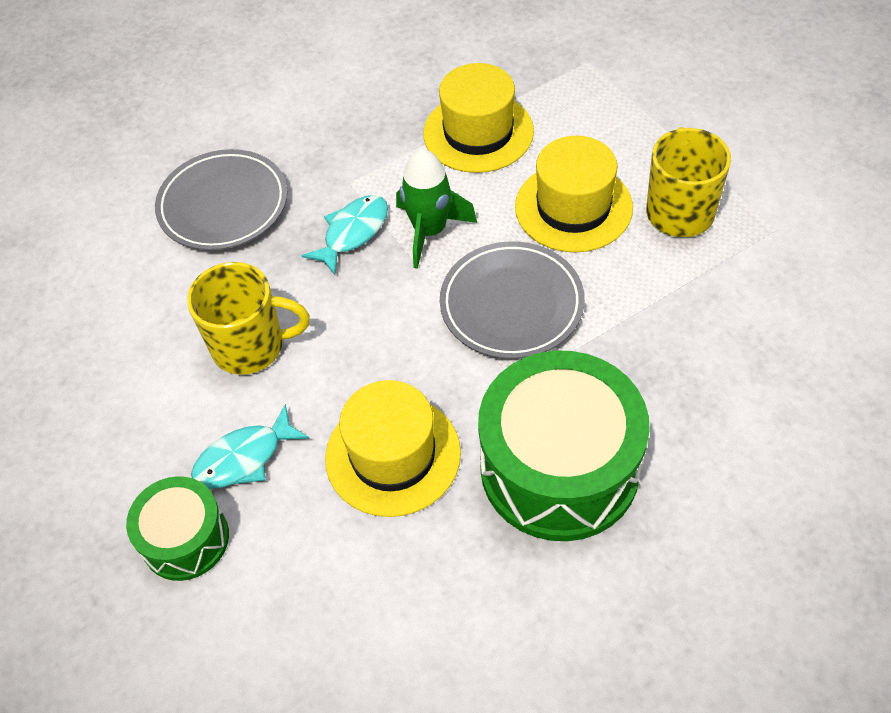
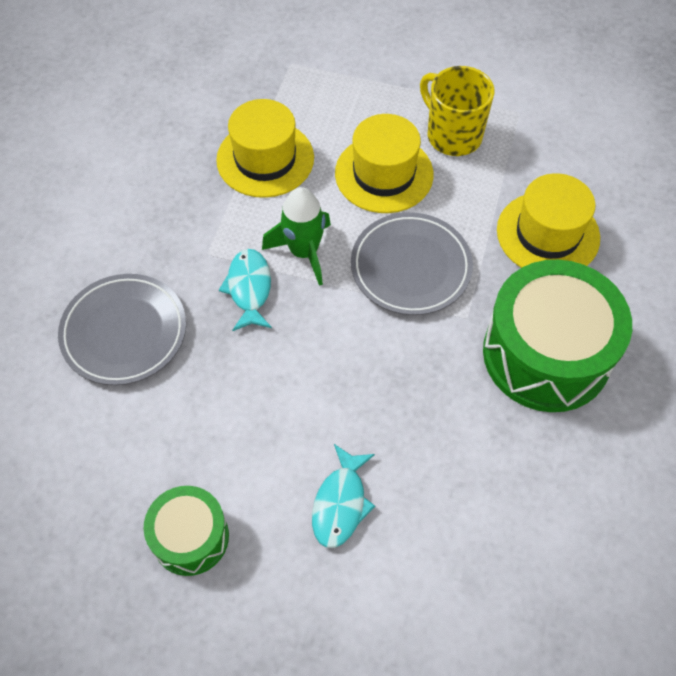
camera: 45 degrees left, 5 degrees up
green drum [126,476,229,581] -> green drum moved to [143,486,229,576]
yellow mug [187,262,310,375] -> none
yellow hat [325,380,461,517] -> yellow hat moved to [497,173,600,268]

